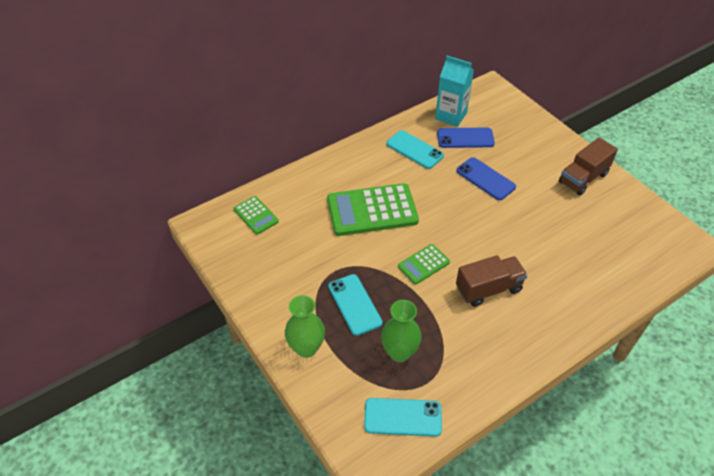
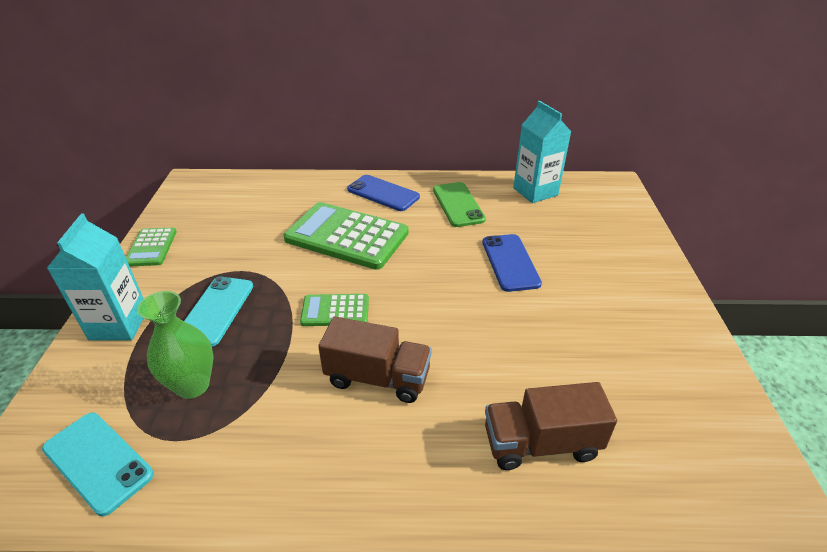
camera: 35 degrees right, 10 degrees down
green calculator [233,196,279,235] -> green calculator moved to [126,228,177,266]
green vase [285,295,325,358] -> turquoise carton [47,213,144,340]
turquoise phone [386,130,444,169] -> green phone [433,182,486,227]
blue phone [437,128,495,148] -> blue phone moved to [347,175,420,211]
brown truck [559,137,618,195] -> brown truck moved to [485,382,617,470]

